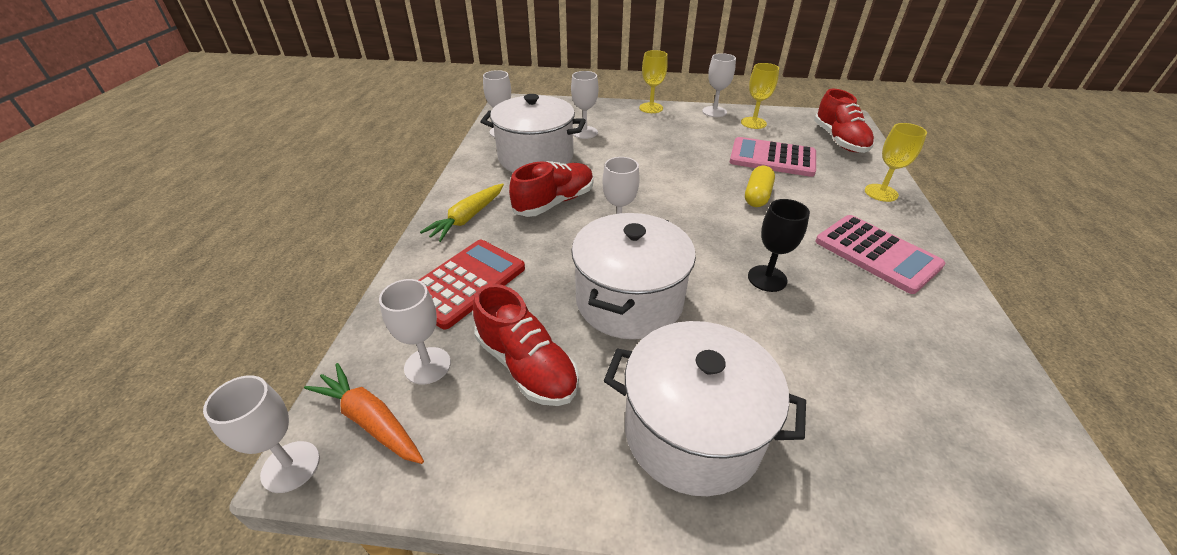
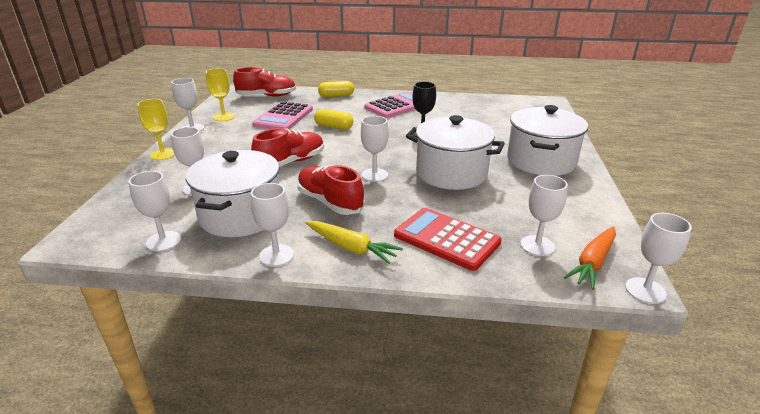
camera: 90 degrees left, 10 degrees down
red shoe [473,284,579,406] -> red shoe moved to [251,128,324,167]
yellow goblet [865,123,927,202] -> yellow capsule [318,81,354,97]
none -> white goblet [251,183,294,267]

